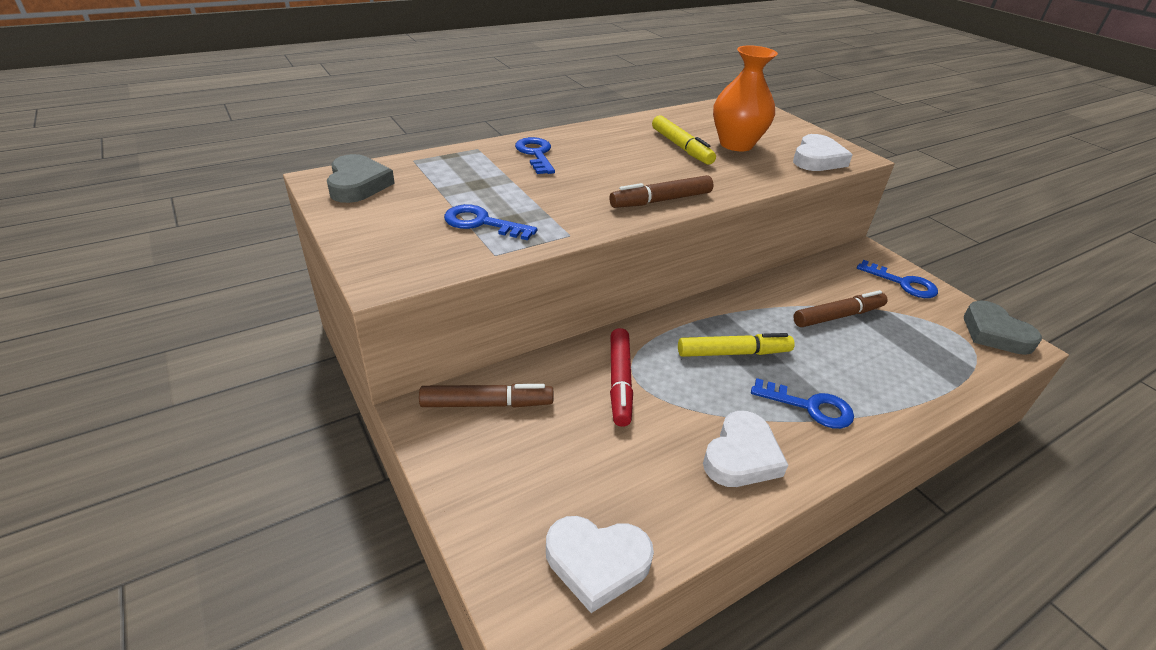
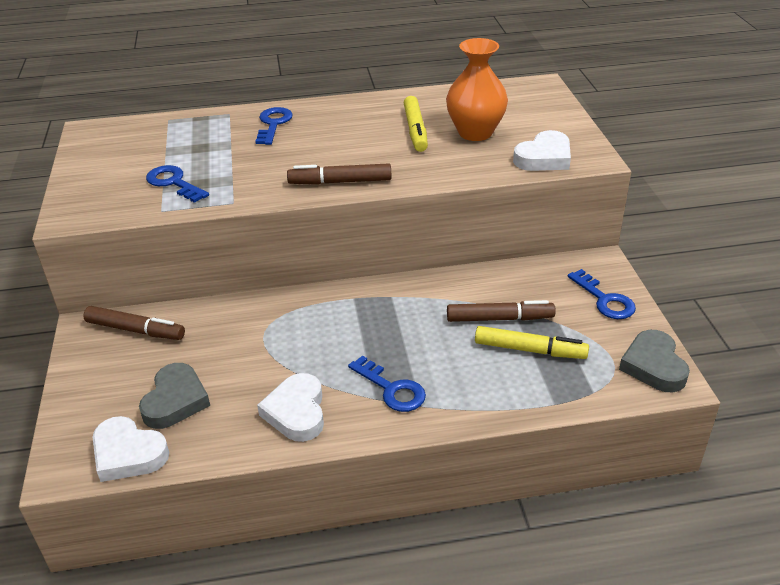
camera: 25 degrees right, 0 degrees up
grey heart [327,154,395,203] -> grey heart moved to [139,363,210,429]
red marker [610,328,633,427] -> none
yellow marker [678,333,795,357] -> yellow marker moved to [475,326,589,359]
white heart [703,411,788,487] -> white heart turned 120 degrees clockwise [257,373,324,442]

